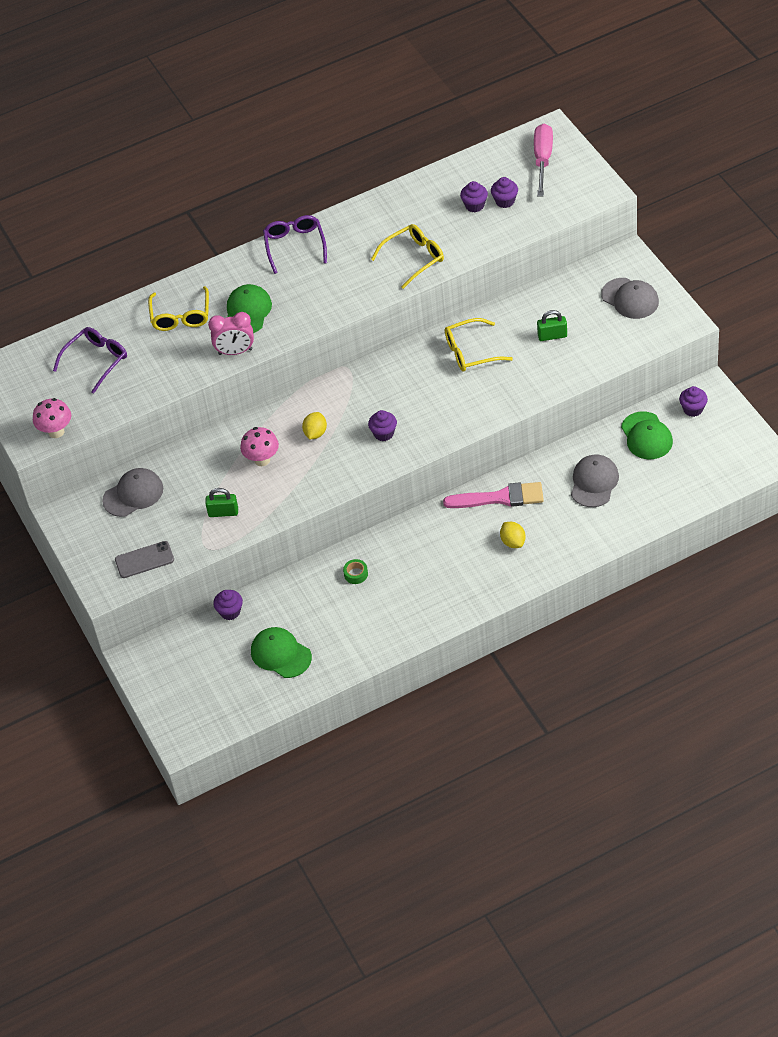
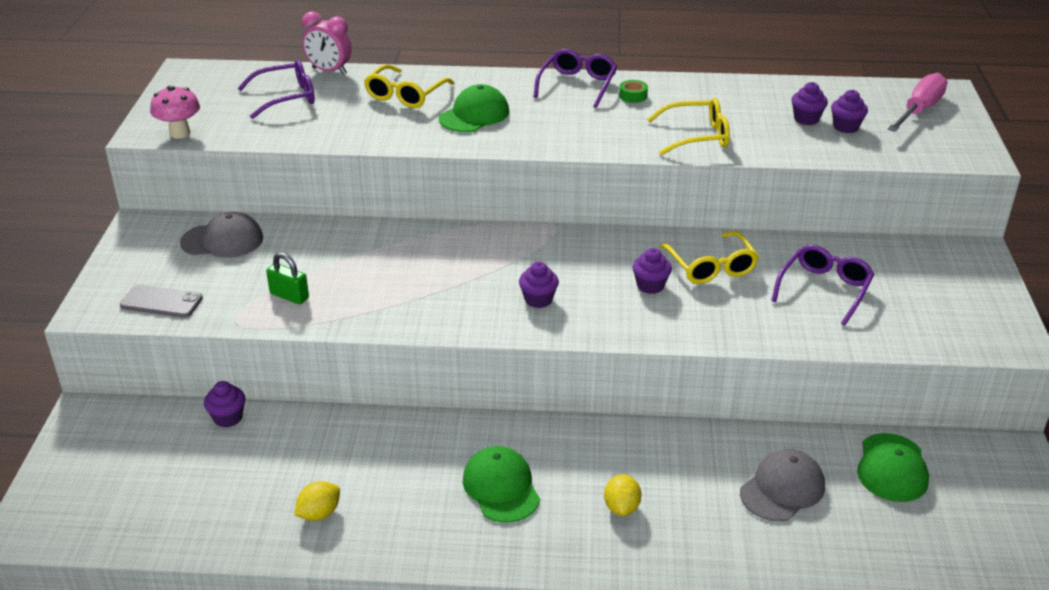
camera: 25 degrees right, 15 degrees down
pink clock [208,312,254,355] -> pink clock moved to [302,11,352,75]
pink mushroom [240,427,279,466] -> none
green cap [251,627,312,678] -> green cap moved to [463,446,540,523]
yellow lemon [302,412,327,439] -> yellow lemon moved to [294,481,340,521]
green tape [343,559,368,584] -> green tape moved to [619,80,648,103]
pink brush [443,482,544,508] -> none
yellow glasses [445,318,513,372] -> yellow glasses turned 120 degrees counterclockwise [660,231,759,284]
green padlock [537,310,567,341] -> purple glasses [771,245,875,326]
grey cap [601,278,659,319] -> none
purple cupcake [679,386,708,417] -> purple cupcake moved to [632,248,672,294]

